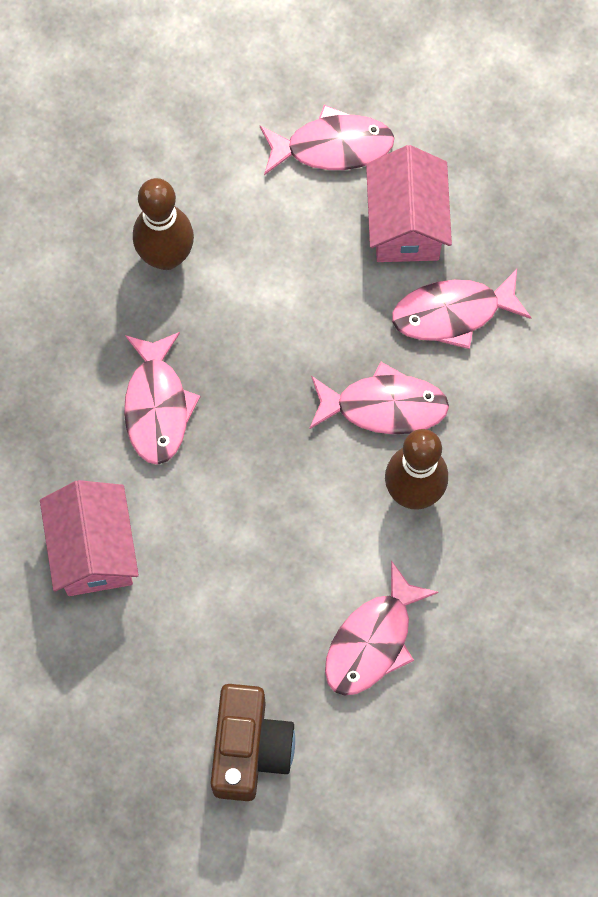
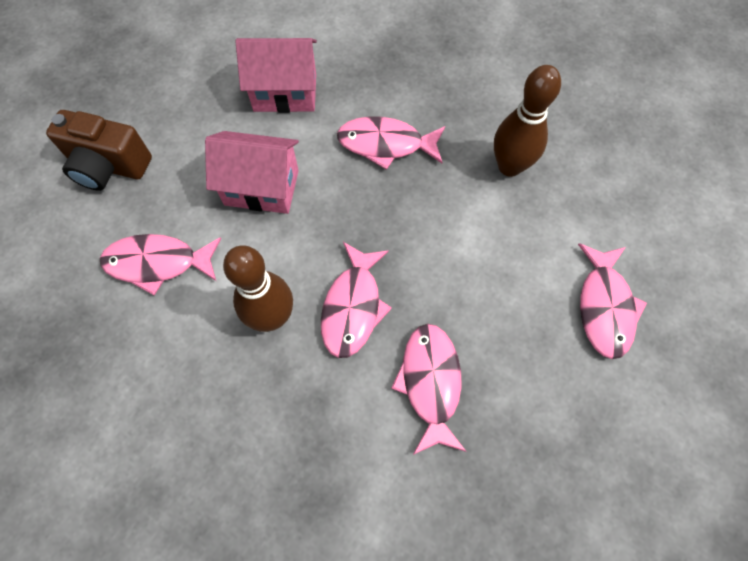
camera: 100 degrees right, 5 degrees down
pink fish [325,560,439,696] -> pink fish turned 45 degrees counterclockwise [100,234,221,296]
pink house [366,145,452,262] -> pink house moved to [205,131,299,214]

